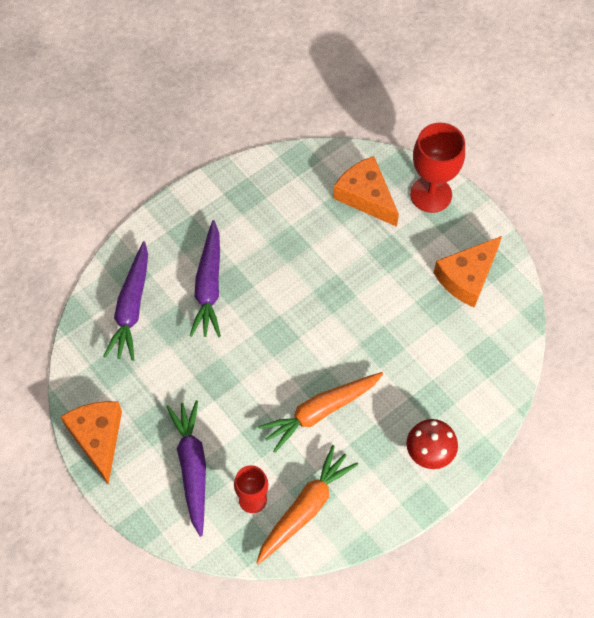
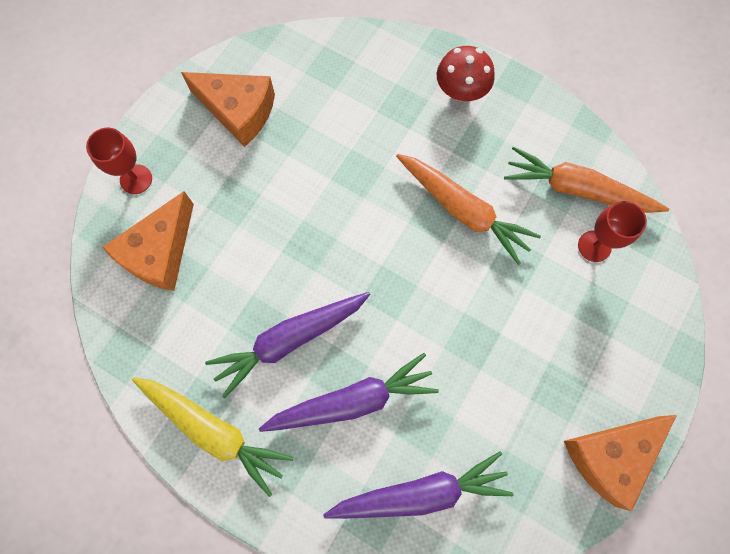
camera: 110 degrees left, 10 degrees up
purple carrot [166,400,206,537] -> purple carrot moved to [205,292,370,398]
red goblet [410,123,465,213] -> red goblet [86,127,152,194], size x0.60
none -> yellow carrot [132,377,294,497]

